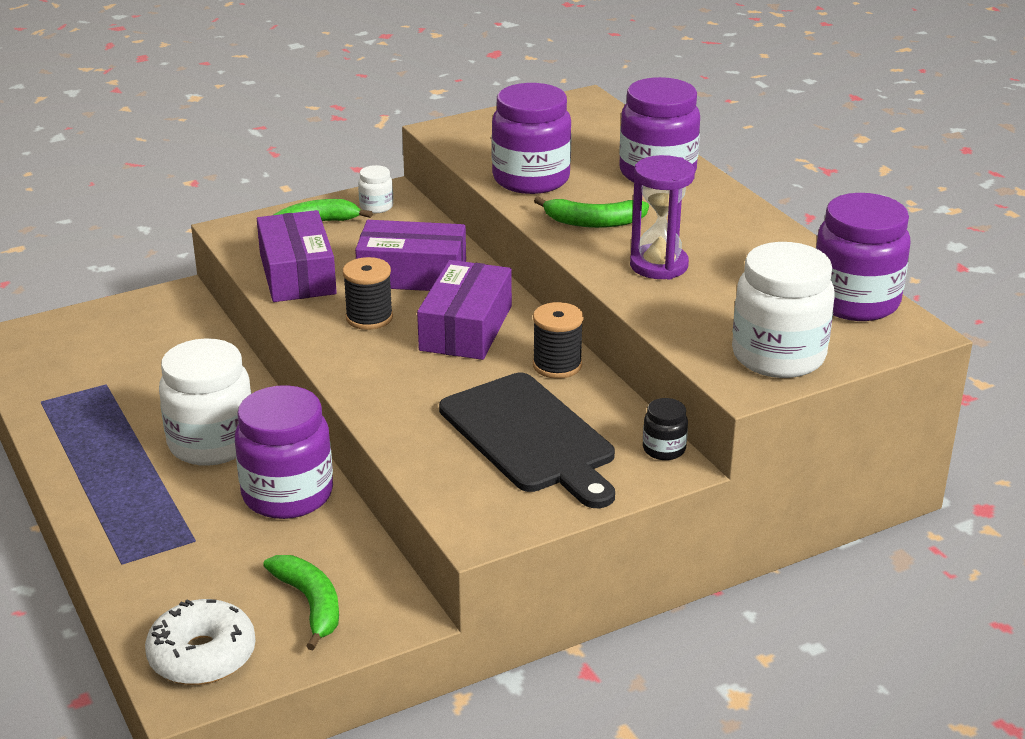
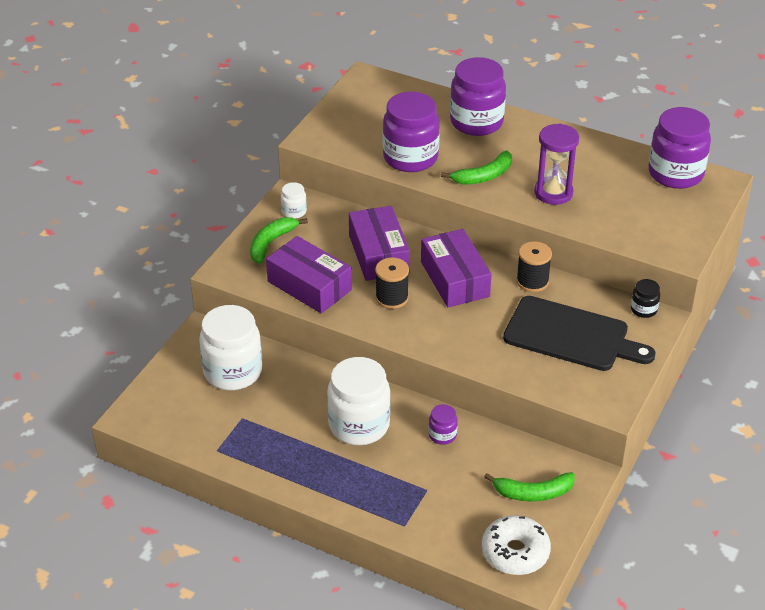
camera: 35 degrees left, 10 degrees up
purple jar [235,385,333,519] -> purple jar [428,404,458,445], size x0.46
green banana [263,555,339,650] -> green banana turned 150 degrees clockwise [484,472,575,501]
purple box [355,220,466,291] -> purple box turned 75 degrees counterclockwise [349,206,410,281]
white jar [732,242,835,378] -> white jar moved to [199,305,262,390]

